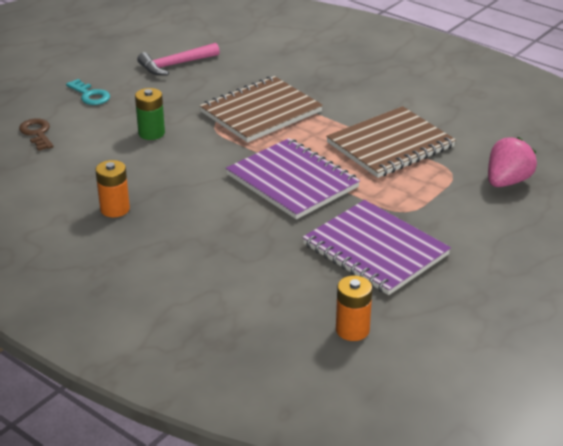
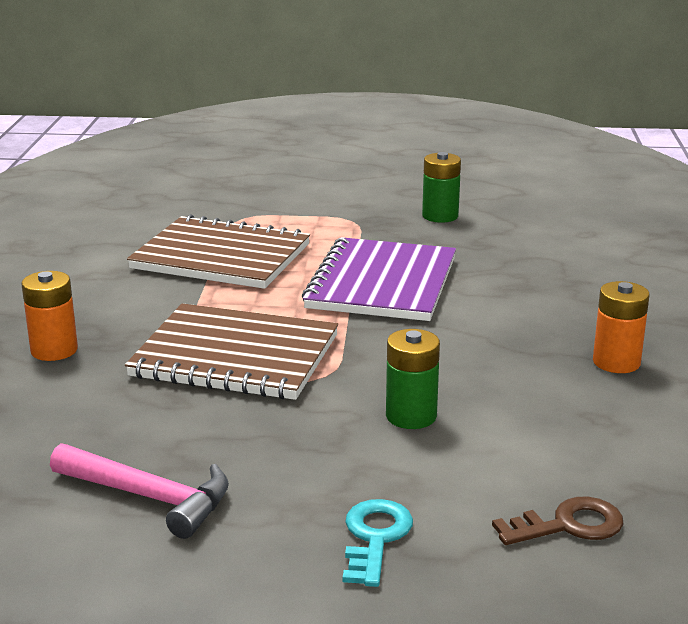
camera: 125 degrees left, 10 degrees down
brown key [19,119,54,151] -> brown key turned 135 degrees counterclockwise [492,497,623,545]
purple notebook [302,200,451,295] -> green battery [422,152,461,223]
orange battery [336,276,372,341] -> orange battery moved to [21,271,78,361]
pink strawberry [488,137,537,187] -> none

